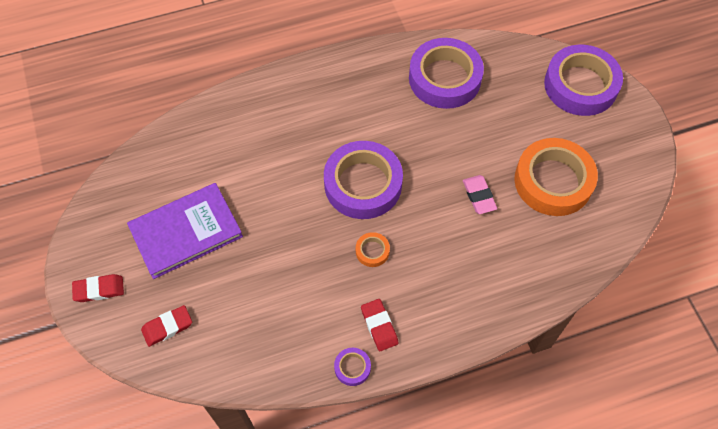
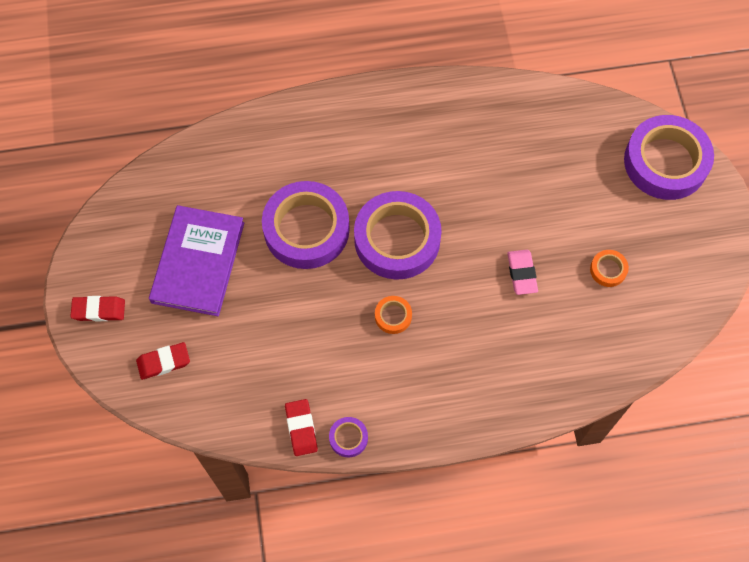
camera: 10 degrees right, 5 degrees up
purple book [127,183,243,279] -> purple book turned 60 degrees counterclockwise [149,205,244,316]
red eraser [361,299,398,351] -> red eraser moved to [285,399,318,456]
purple tape [409,38,484,109] -> purple tape moved to [262,181,350,269]
orange tape [514,138,598,216] -> orange tape [590,250,629,287], size x0.42

